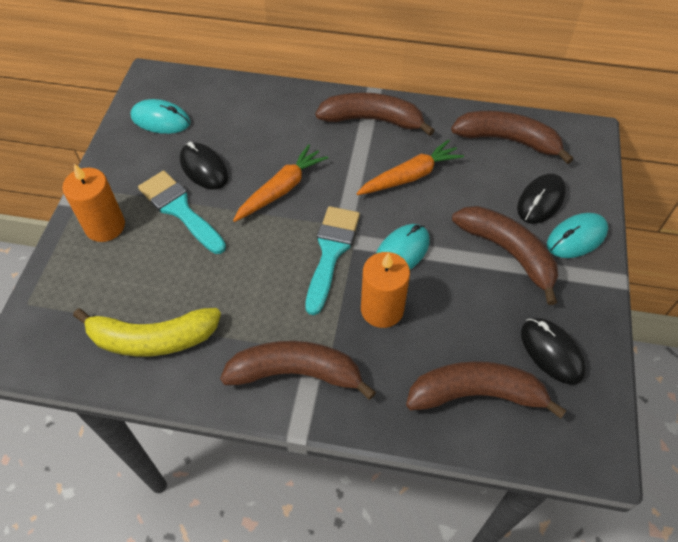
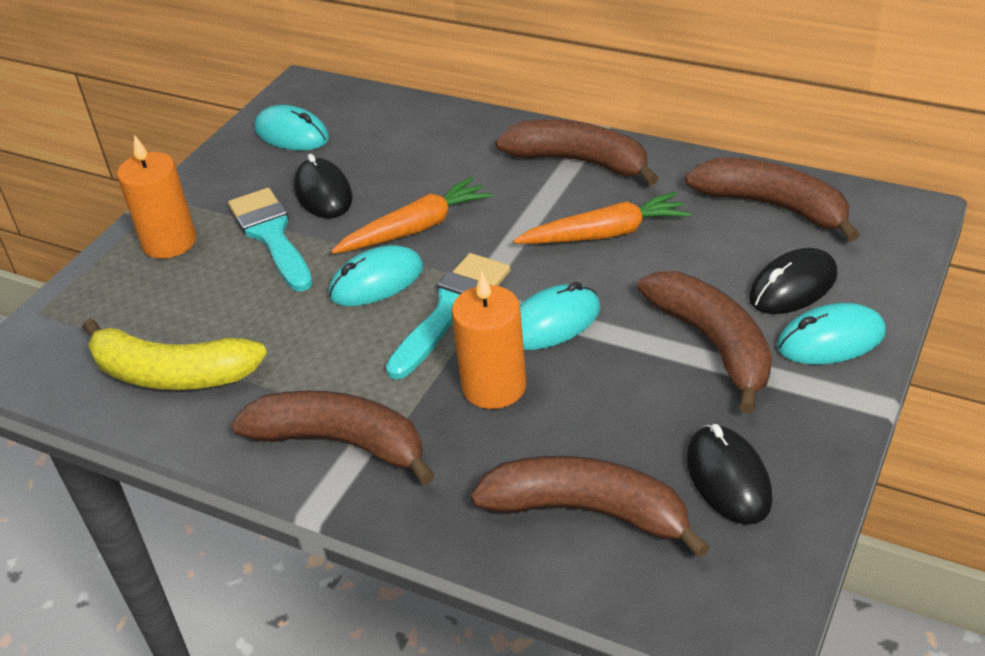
camera: 20 degrees right, 15 degrees down
none -> turquoise mouse [329,245,424,306]

